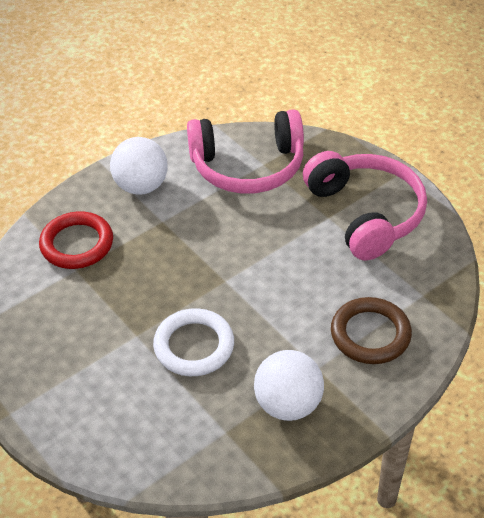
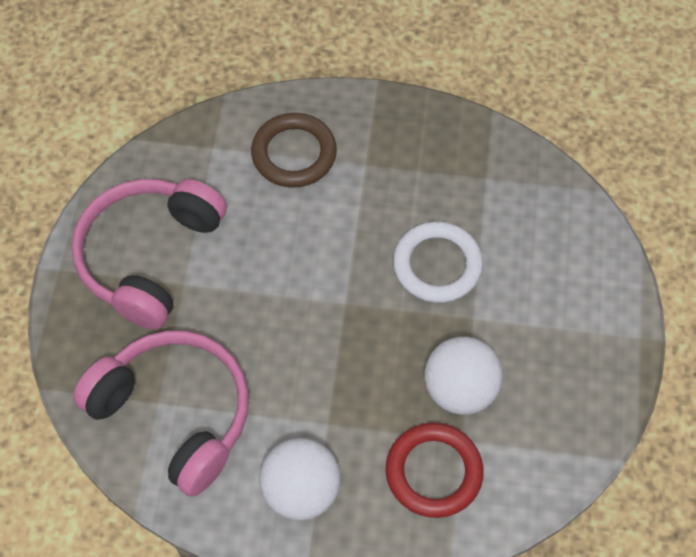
camera: 135 degrees left, 15 degrees up
white ball [254,350,324,421] -> white ball moved to [424,337,503,415]

